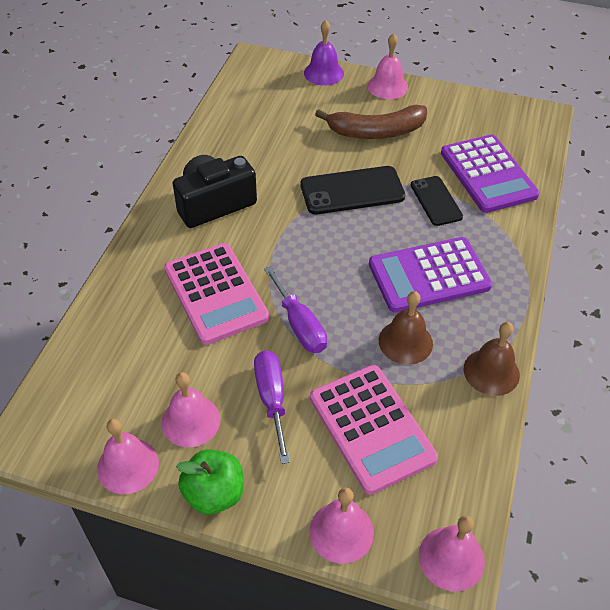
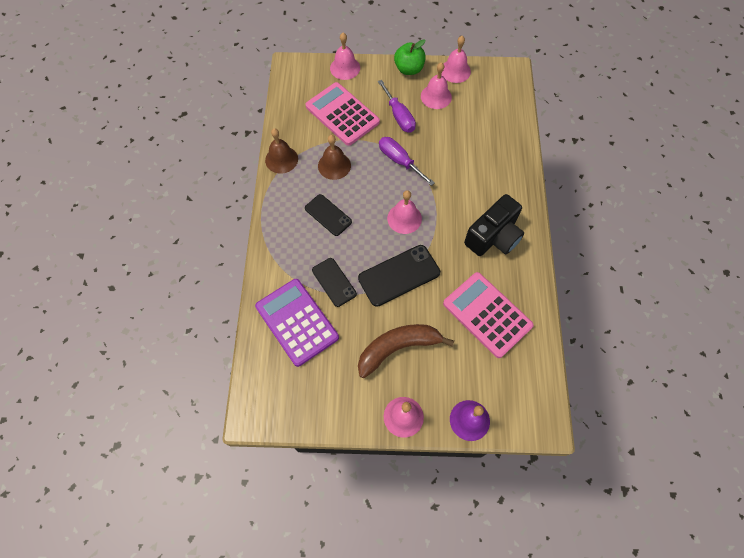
camera: 165 degrees right, 15 degrees up
pink calculator [164,243,269,345] -> pink calculator moved to [443,272,534,358]
purple calculator [369,237,492,313] -> black phone [305,194,352,236]
pink bell [419,515,485,592] -> pink bell moved to [387,190,422,234]

